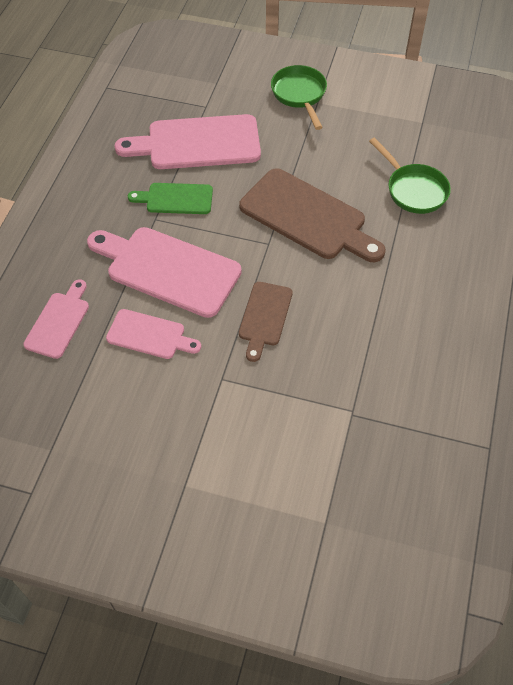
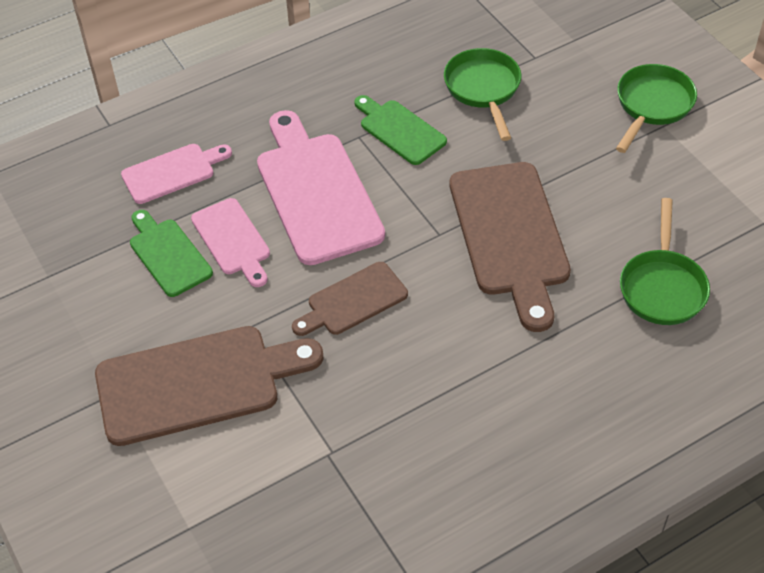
camera: 45 degrees right, 5 degrees down
pink cutting board [114,114,261,169] -> green pan [444,48,521,141]
none -> brown cutting board [95,326,323,446]
none -> green cutting board [130,210,213,297]

